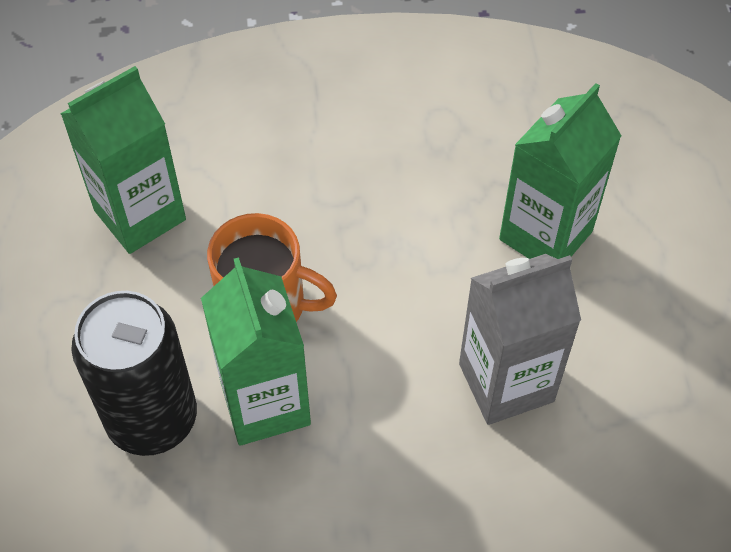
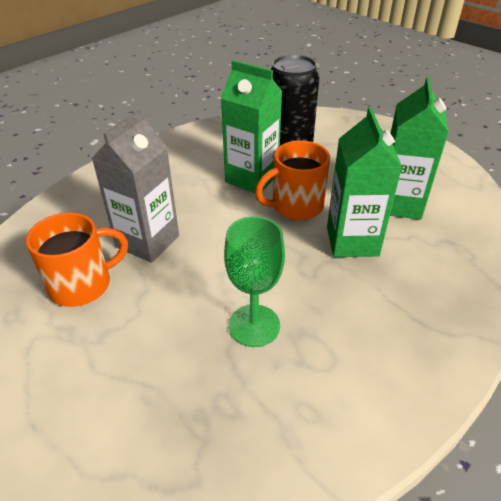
camera: 140 degrees right, 15 degrees down
green carton [499,83,622,259] -> green carton moved to [327,107,402,257]
none -> orange mug [26,212,128,307]
none -> green goblet [224,216,285,347]

